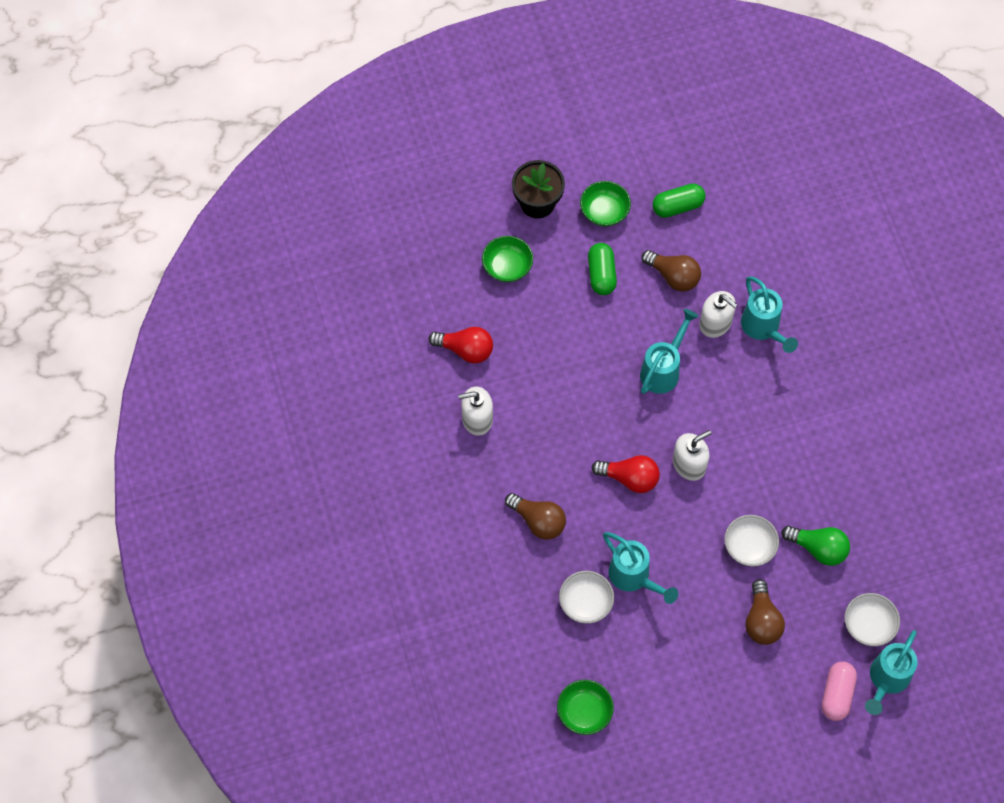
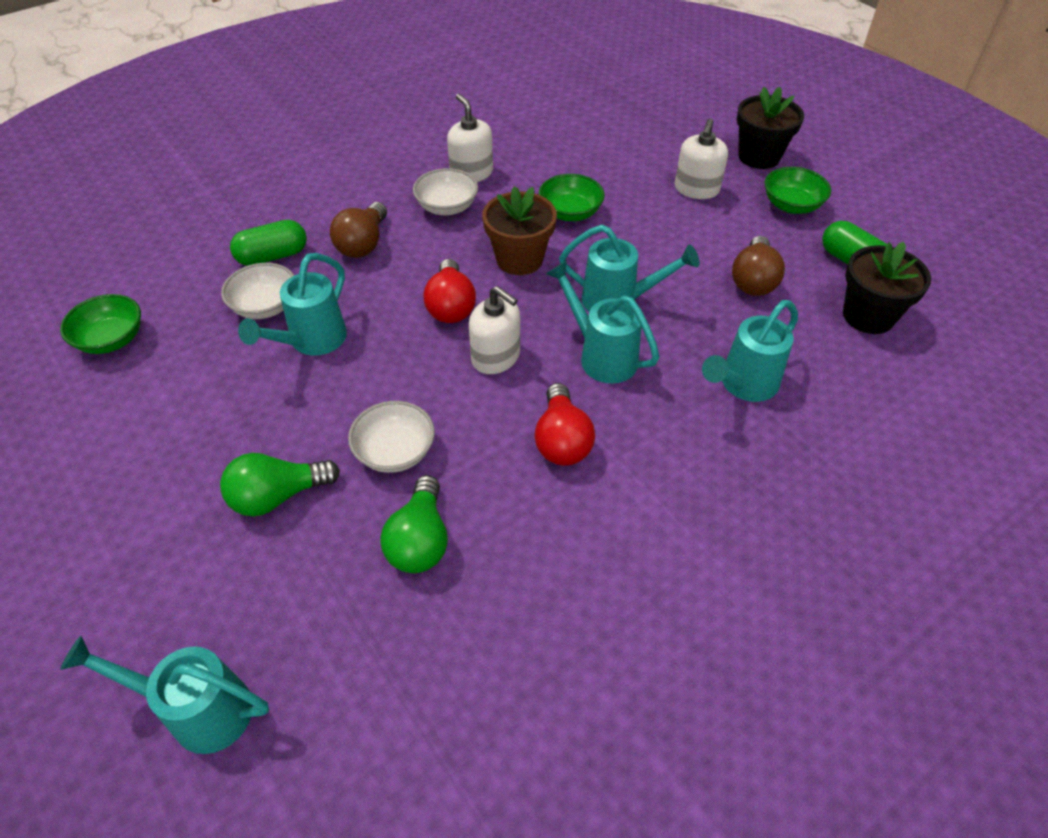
camera: 70 degrees right, 15 degrees down
red light bulb [429,327,493,363] -> red light bulb moved to [535,383,595,466]
green bowl [482,236,533,282] -> green bowl moved to [539,174,605,221]
green capsule [588,243,617,295] -> green capsule moved to [230,220,307,266]
white soap dispenser [699,291,738,338] -> white soap dispenser moved to [675,118,728,199]
brown light bulb [745,579,785,645] -> green light bulb [220,453,340,517]
pink capsule [822,662,857,721] -> none
white bowl [845,593,900,646] -> white bowl moved to [413,168,478,215]
none -> brown flower pot [482,186,557,275]
none -> turquoise watering can [546,260,660,383]
none -> black flower pot [843,242,931,334]

